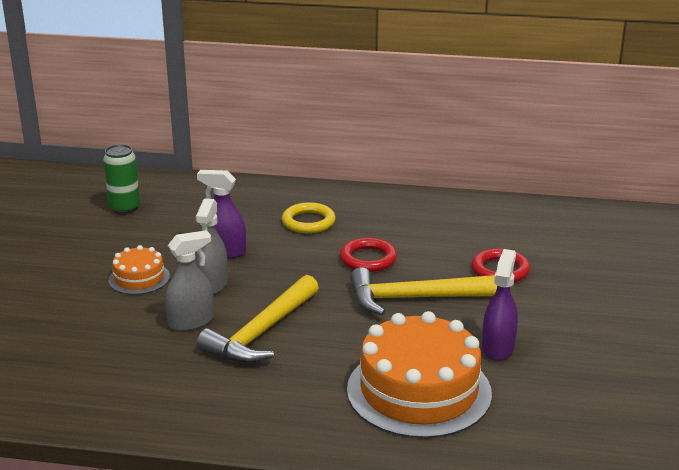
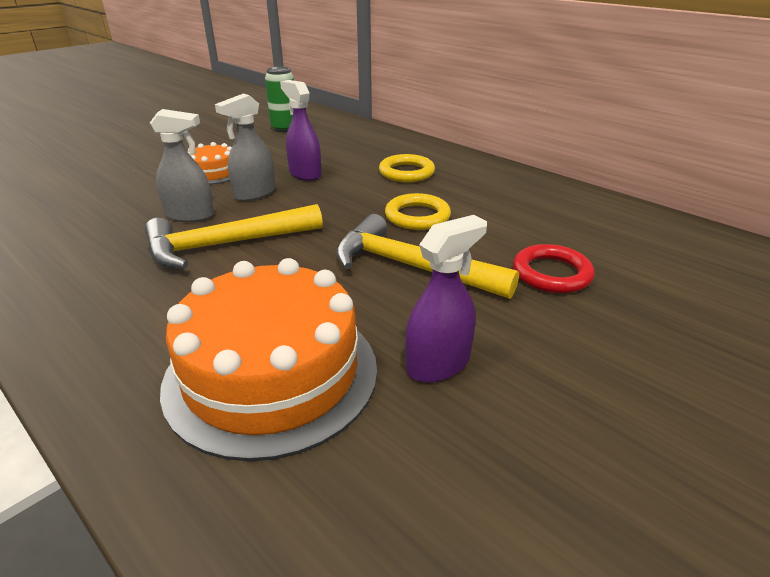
camera: 35 degrees right, 5 degrees up
red ring [340,238,397,272] -> yellow ring [385,193,451,230]

